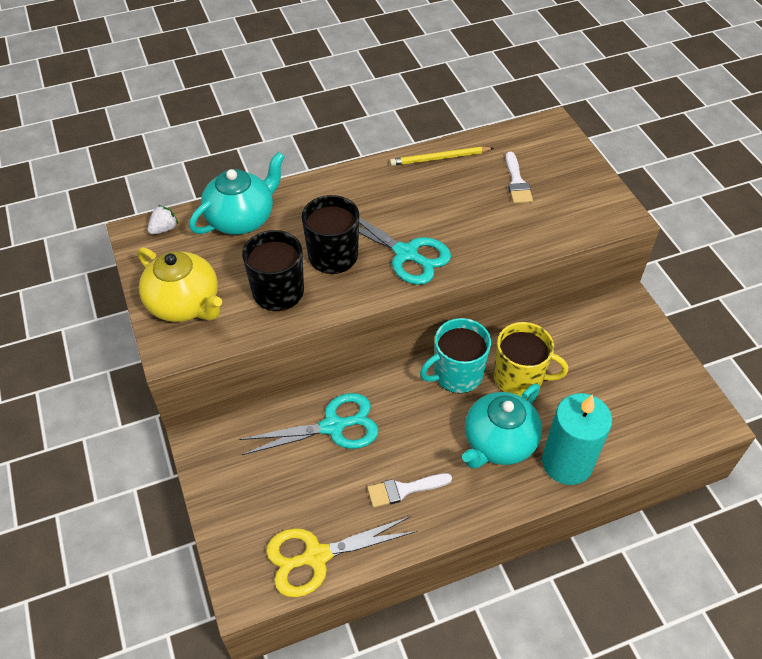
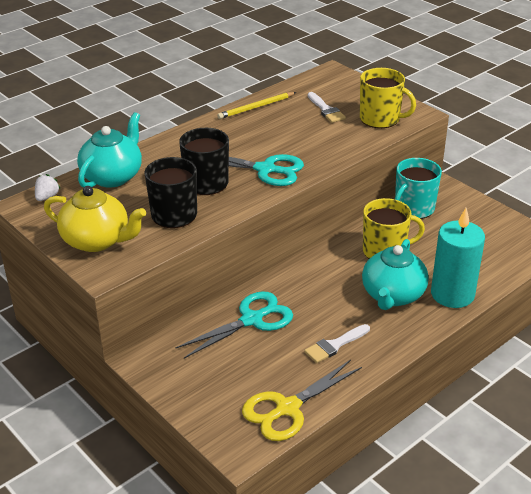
camera: 20 degrees left, 15 degrees down
turquoise mug [420,318,491,393] -> turquoise mug moved to [395,158,442,219]
none -> yellow mug [360,68,416,128]

